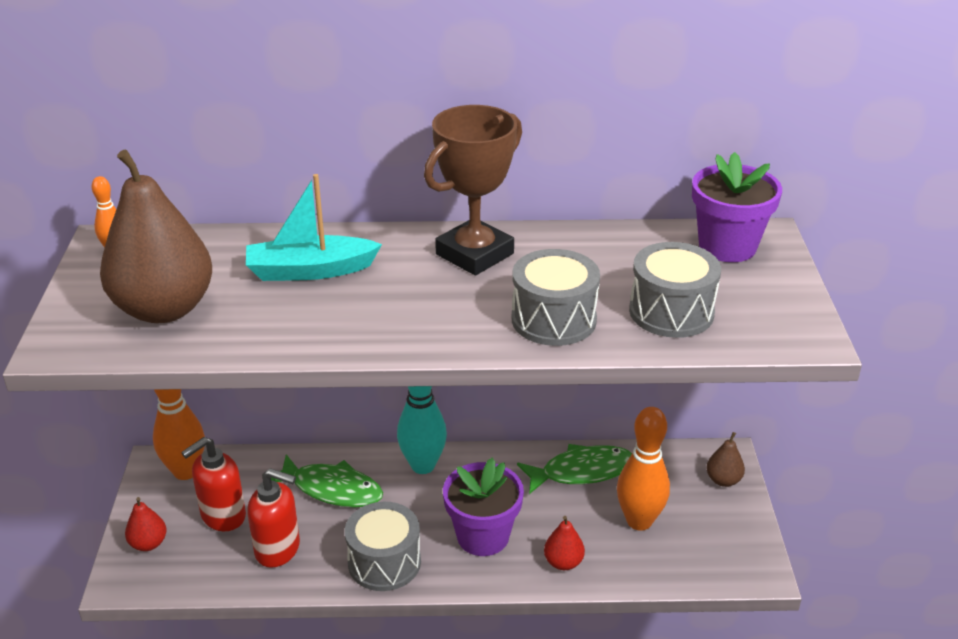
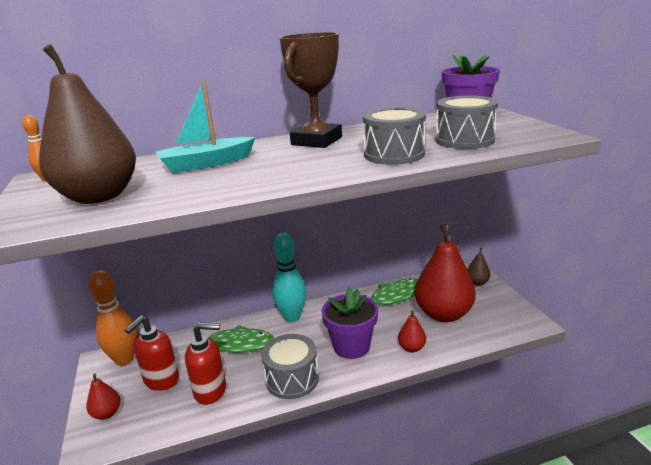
camera: 15 degrees left, 10 degrees down
orange bowling pin [617,407,670,531] -> red pear [415,225,476,322]

